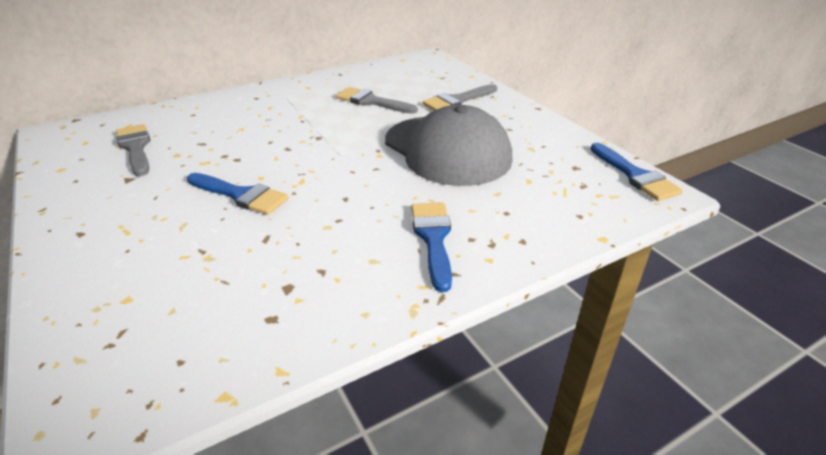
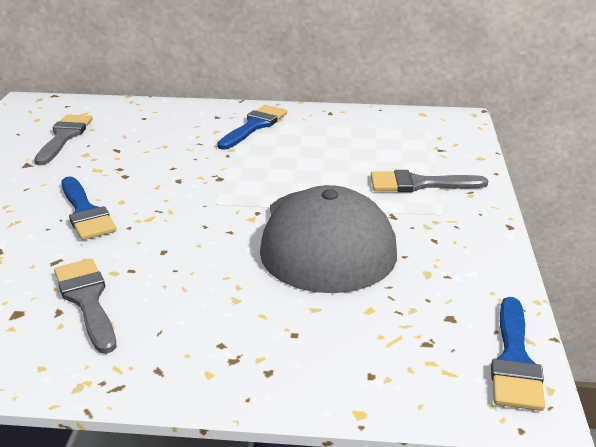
camera: 35 degrees right, 5 degrees down
grey brush [336,87,418,114] -> grey brush moved to [54,259,116,354]
blue brush [411,202,452,292] -> blue brush moved to [217,105,287,150]

